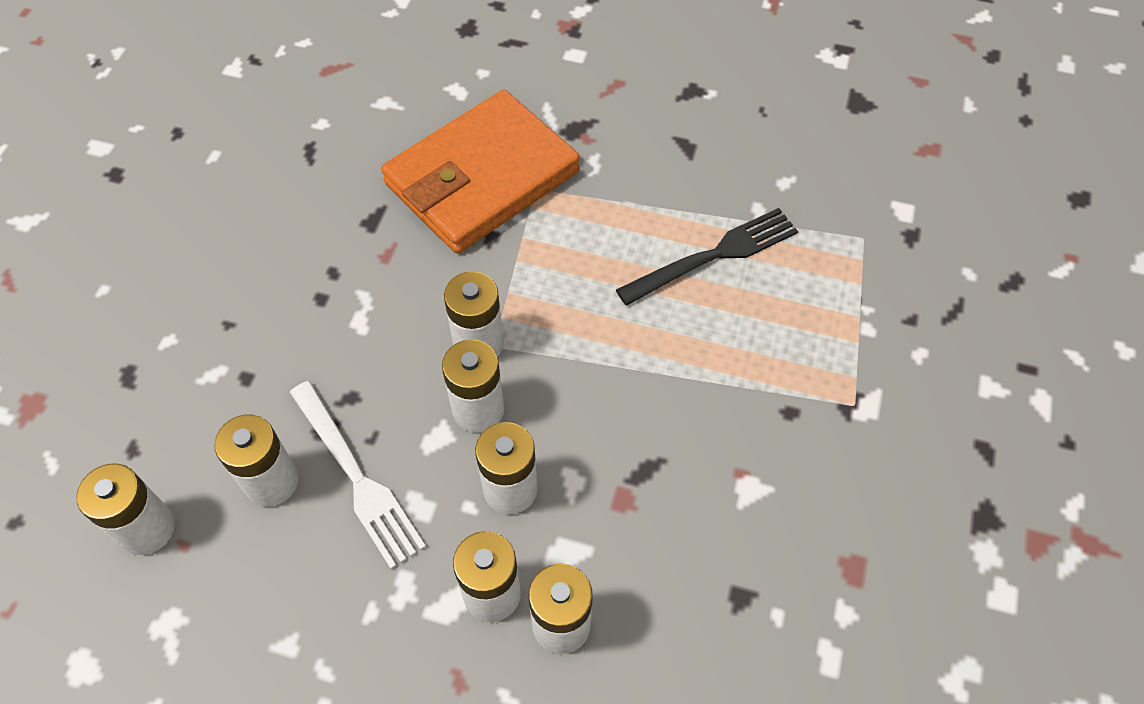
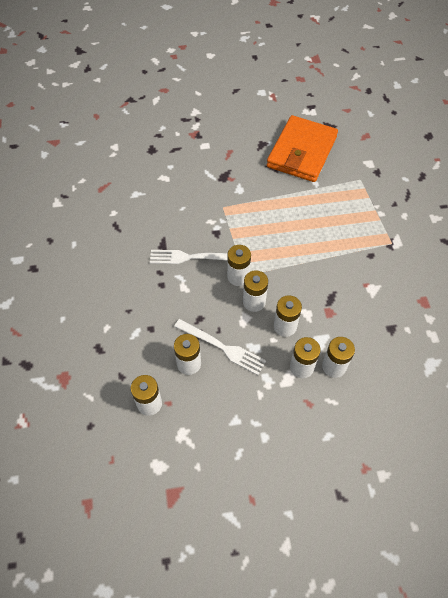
camera: 25 degrees left, 0 degrees up
orange wallet [381,90,580,254] -> orange wallet moved to [267,115,338,182]
black fork [616,208,798,306] -> none
none -> white fork [150,250,228,264]

